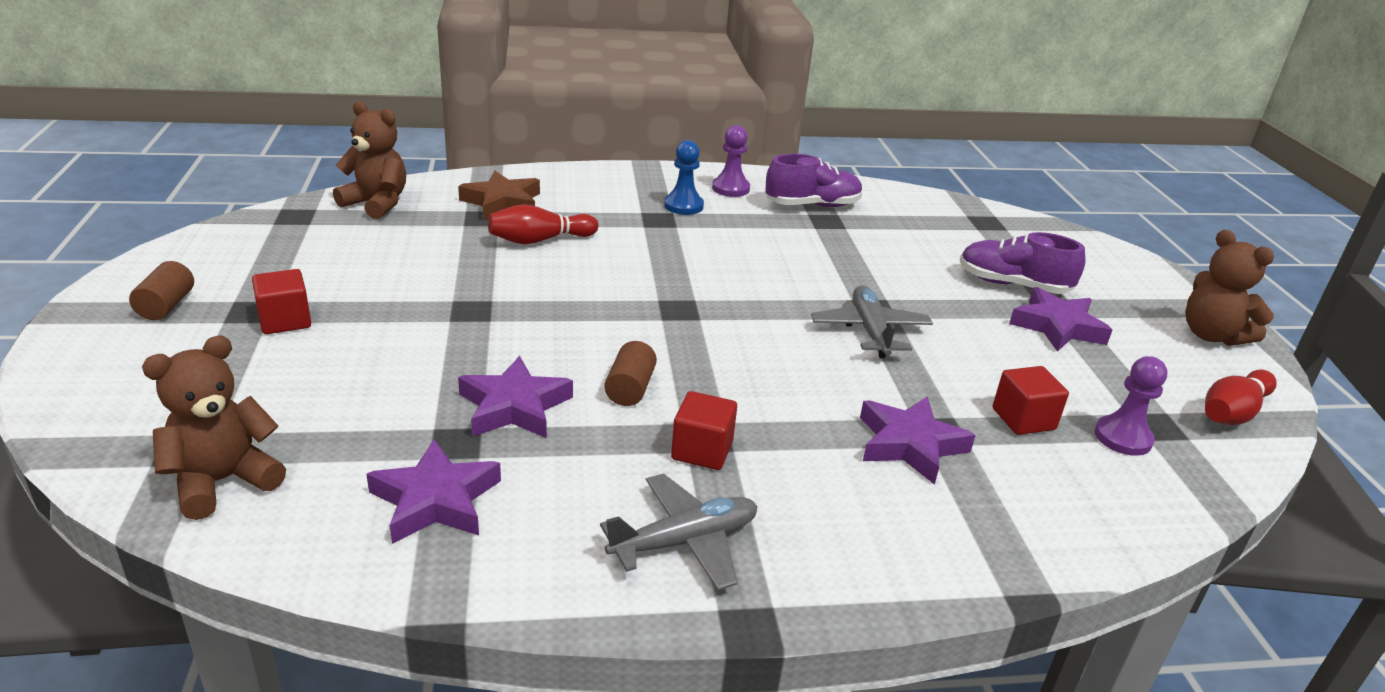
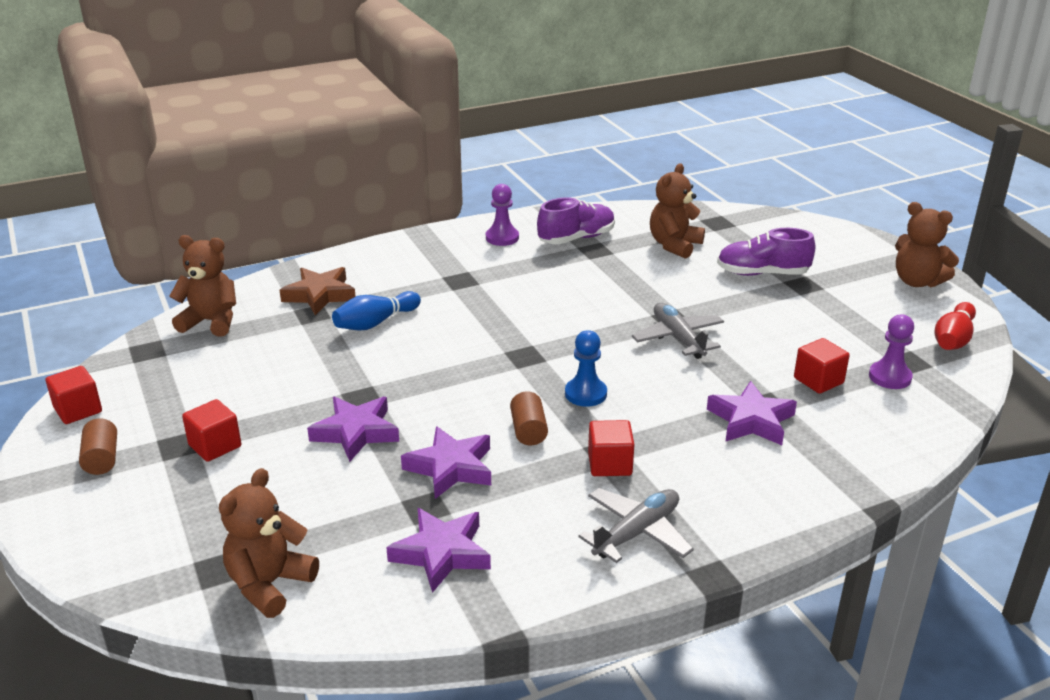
camera: 15 degrees left, 0 degrees up
red bowling pin [488,204,598,244] -> blue bowling pin [332,291,421,330]
blue pawn [664,140,704,215] -> blue pawn moved to [565,330,607,407]
purple star [1009,287,1112,352] -> purple star moved to [307,397,399,462]
none -> red cube [46,366,102,424]
none -> brown teddy bear [650,163,705,259]

